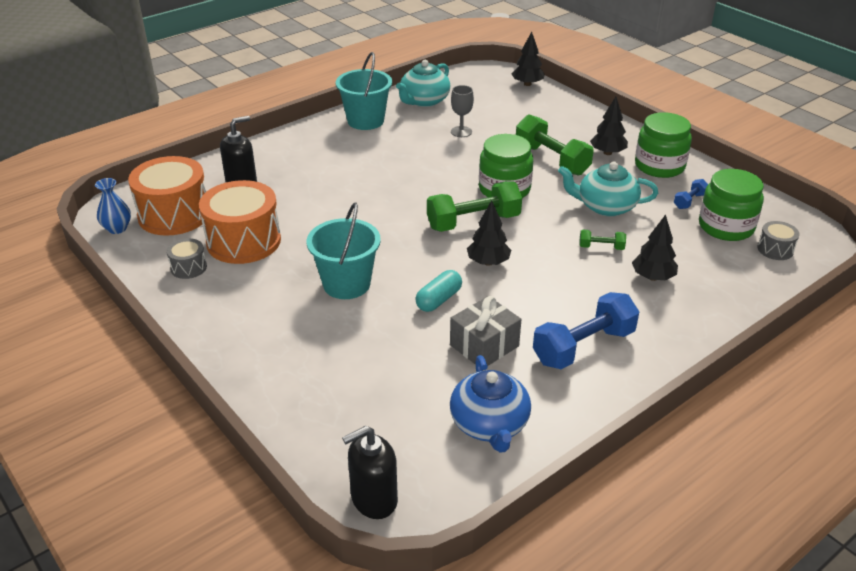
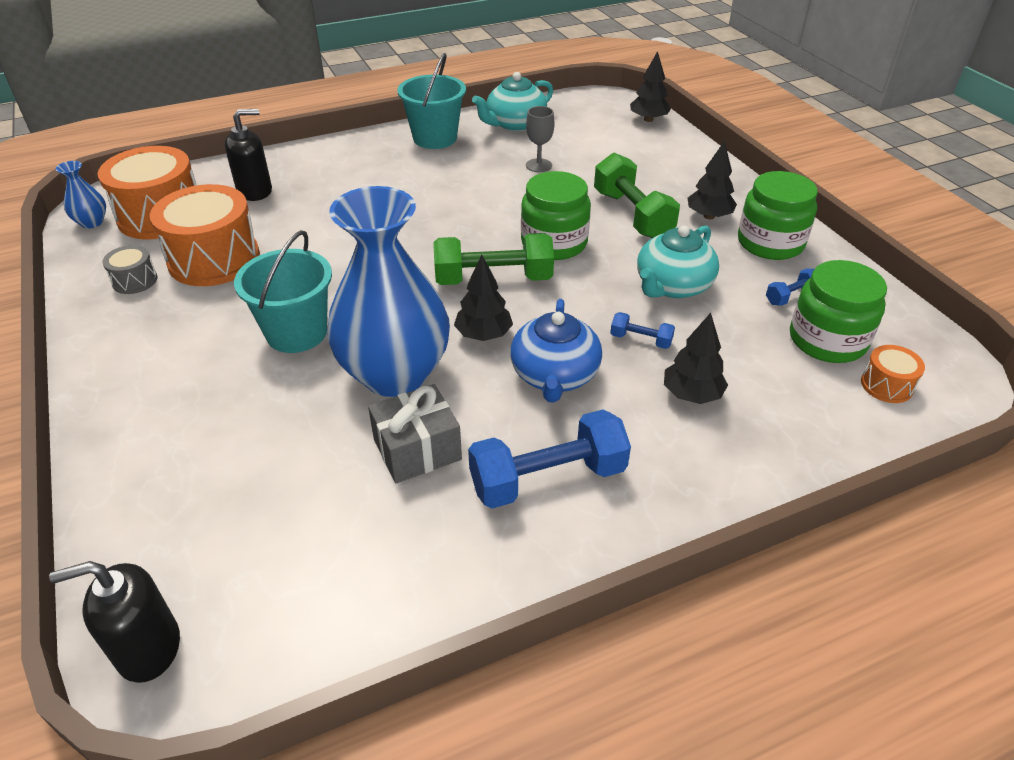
camera: 15 degrees right, 5 degrees up
turquoise capsule [415,270,462,312] -> blue vase [327,186,450,397]
blue teapot [450,355,531,453] -> blue teapot moved to [510,299,602,403]
turquoise teapot [558,162,658,216] -> turquoise teapot turned 75 degrees counterclockwise [637,225,719,298]
green dumbbell [579,230,626,250] -> blue dumbbell [610,312,675,349]
grey drum [757,221,800,260] -> orange drum [861,345,925,403]

